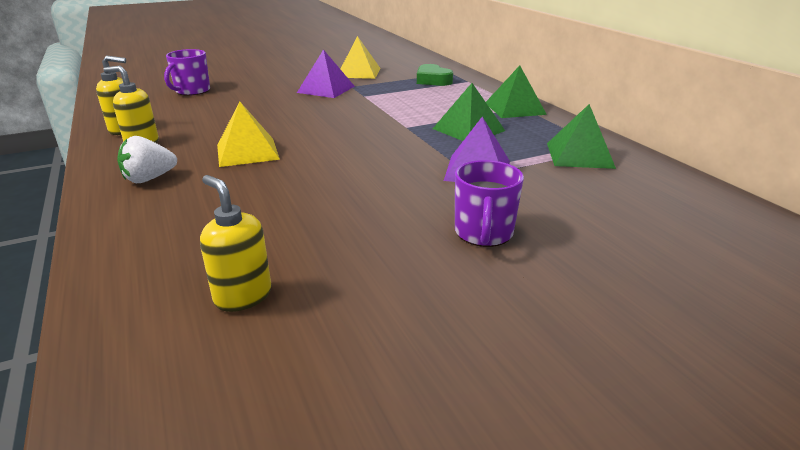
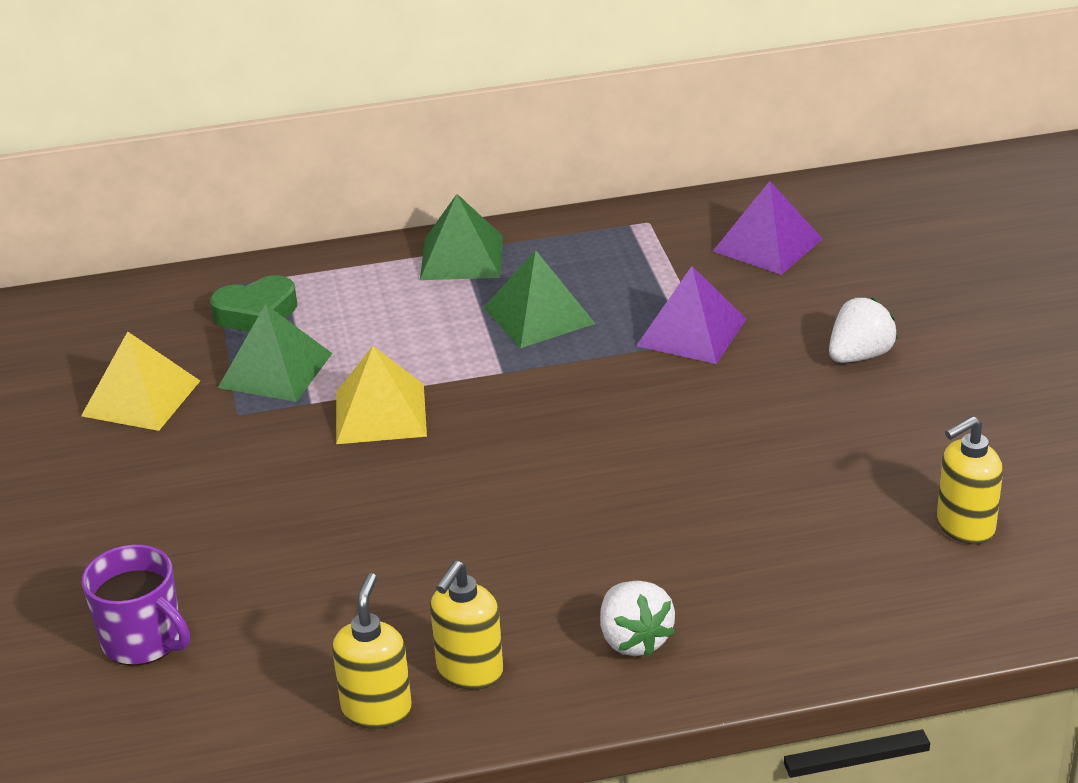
camera: 75 degrees left, 5 degrees up
yellow pyramid [217,101,280,167] -> yellow pyramid moved to [336,346,427,444]
purple pyramid [297,49,355,98] -> purple pyramid moved to [713,181,823,275]
purple mug [455,160,524,247] -> white strawberry [829,297,898,363]
green pyramid [547,104,616,169] -> green pyramid moved to [218,304,333,402]

